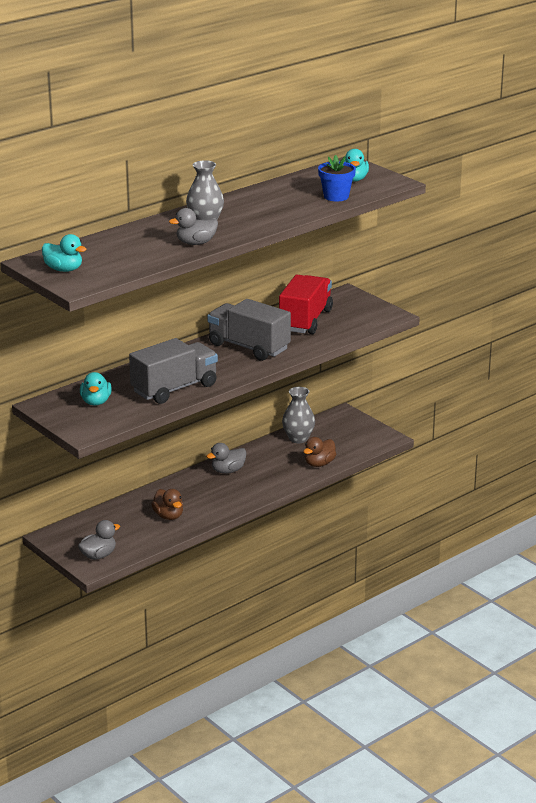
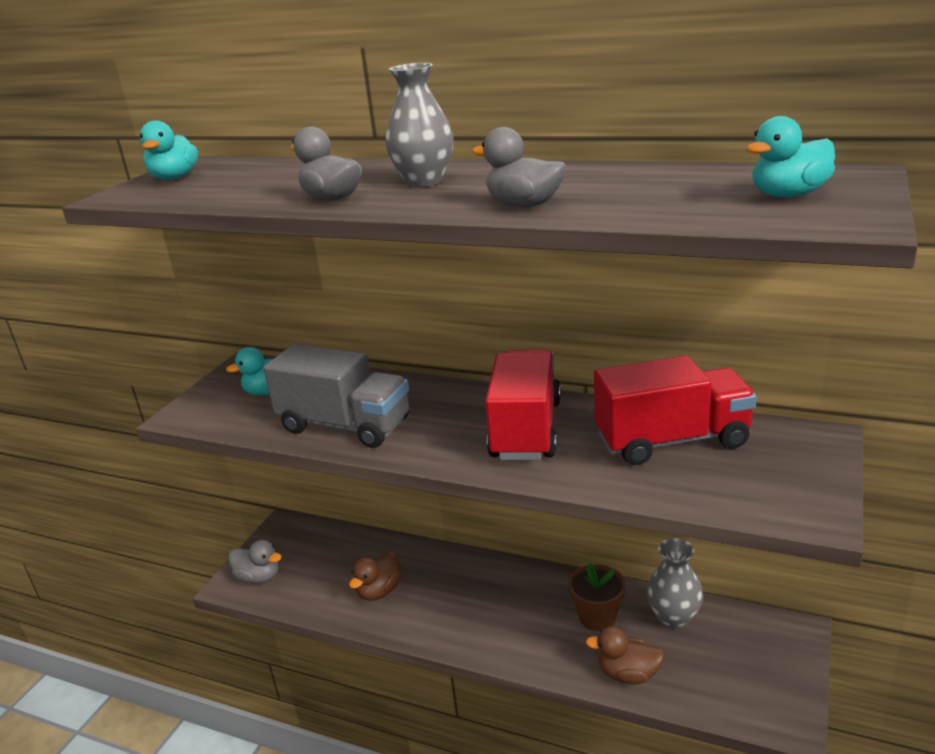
camera: 65 degrees right, 0 degrees up
grey duck [206,443,247,474] -> grey duck moved to [472,127,566,207]
grey truck [207,299,291,361] -> red truck [485,349,561,460]
blue flower pot [318,155,356,201] -> none
none -> brown flower pot [569,563,626,631]

